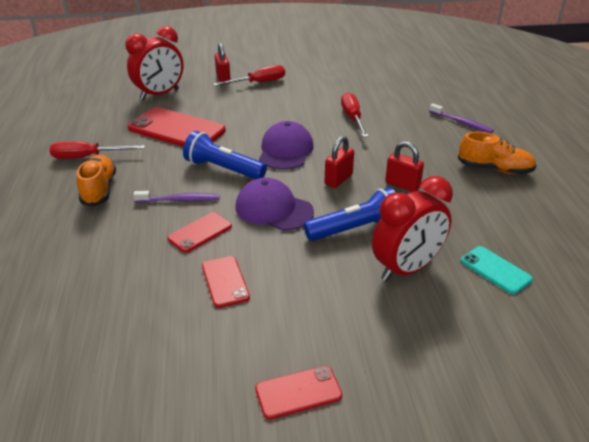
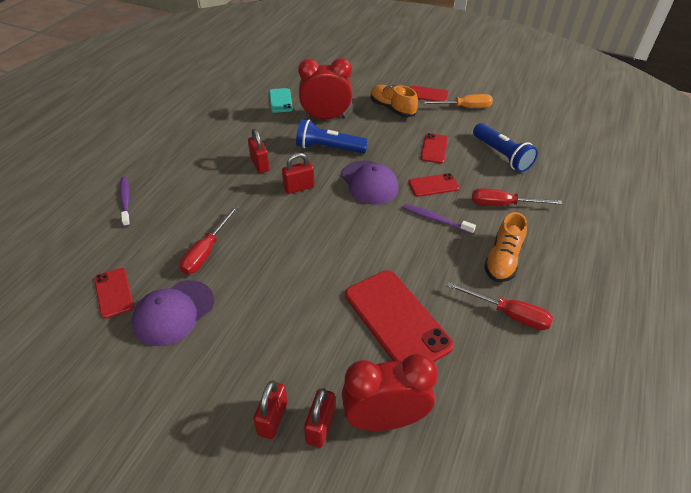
camera: 150 degrees left, 10 degrees up
blue flashlight [183,131,267,179] -> blue flashlight moved to [473,123,538,172]
red screwdriver [213,65,285,86] -> red screwdriver moved to [472,188,562,206]
purple cap [259,121,314,170] -> purple cap moved to [132,280,214,346]
orange shoe [458,132,537,174] -> orange shoe moved to [370,85,418,117]
none -> red phone [94,268,134,319]
none -> red padlock [304,388,335,448]
none -> orange screwdriver [420,94,493,108]

